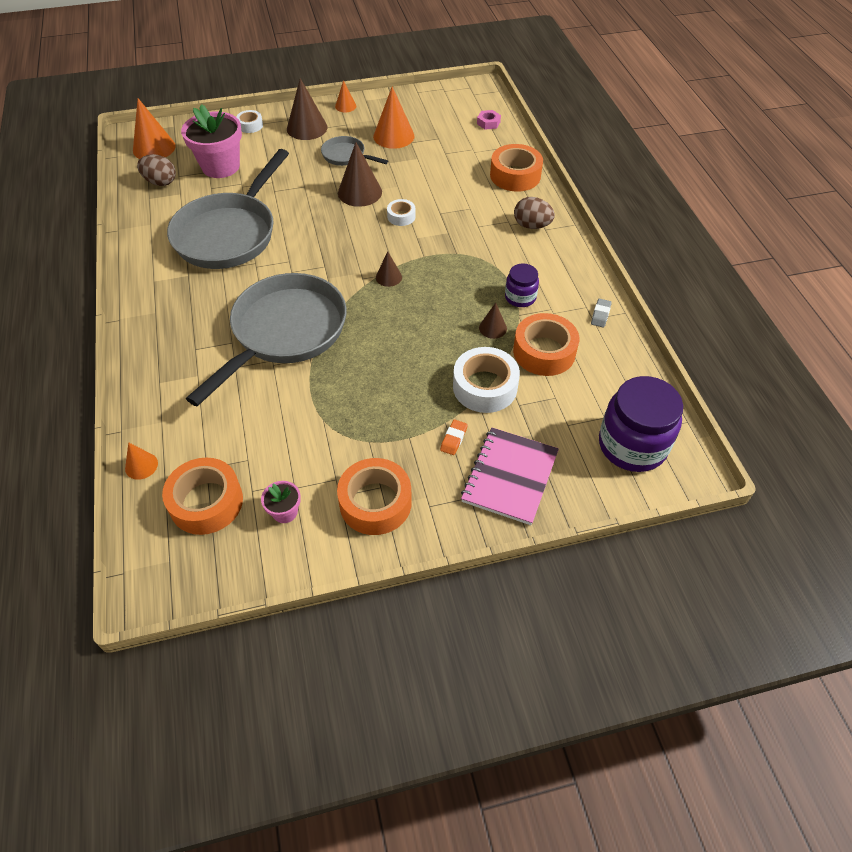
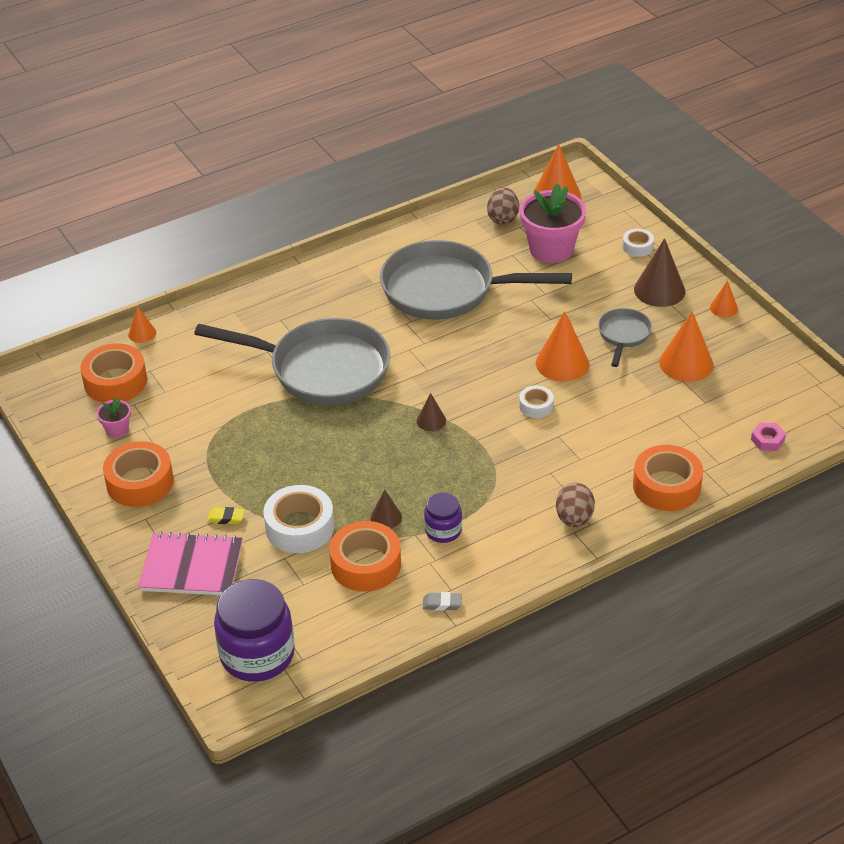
camera: 75 degrees right, 10 degrees down
brown cone [338,142,382,207] -> orange cone [536,311,589,382]
orange eraser [440,419,468,455] -> yellow eraser [207,507,245,524]

